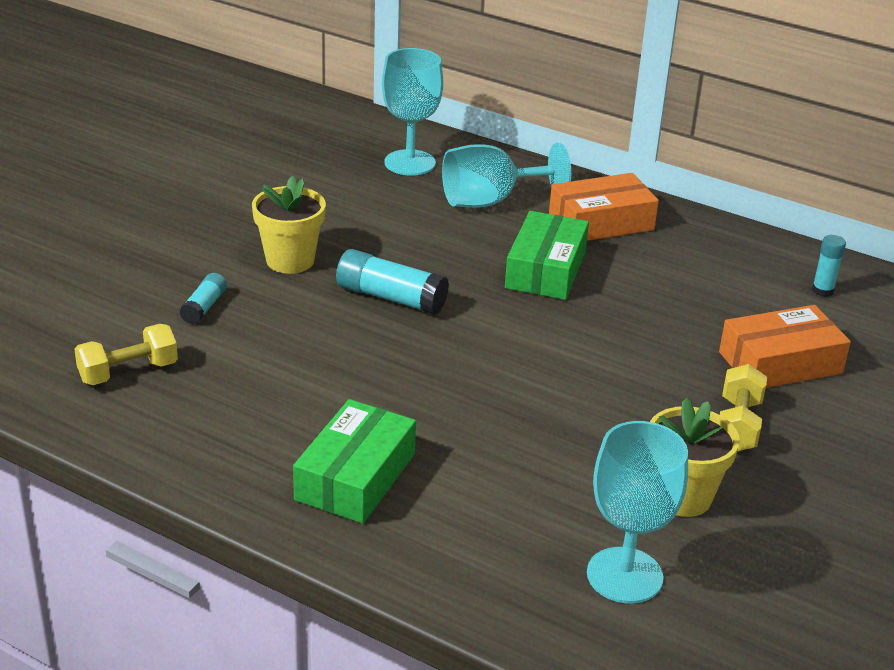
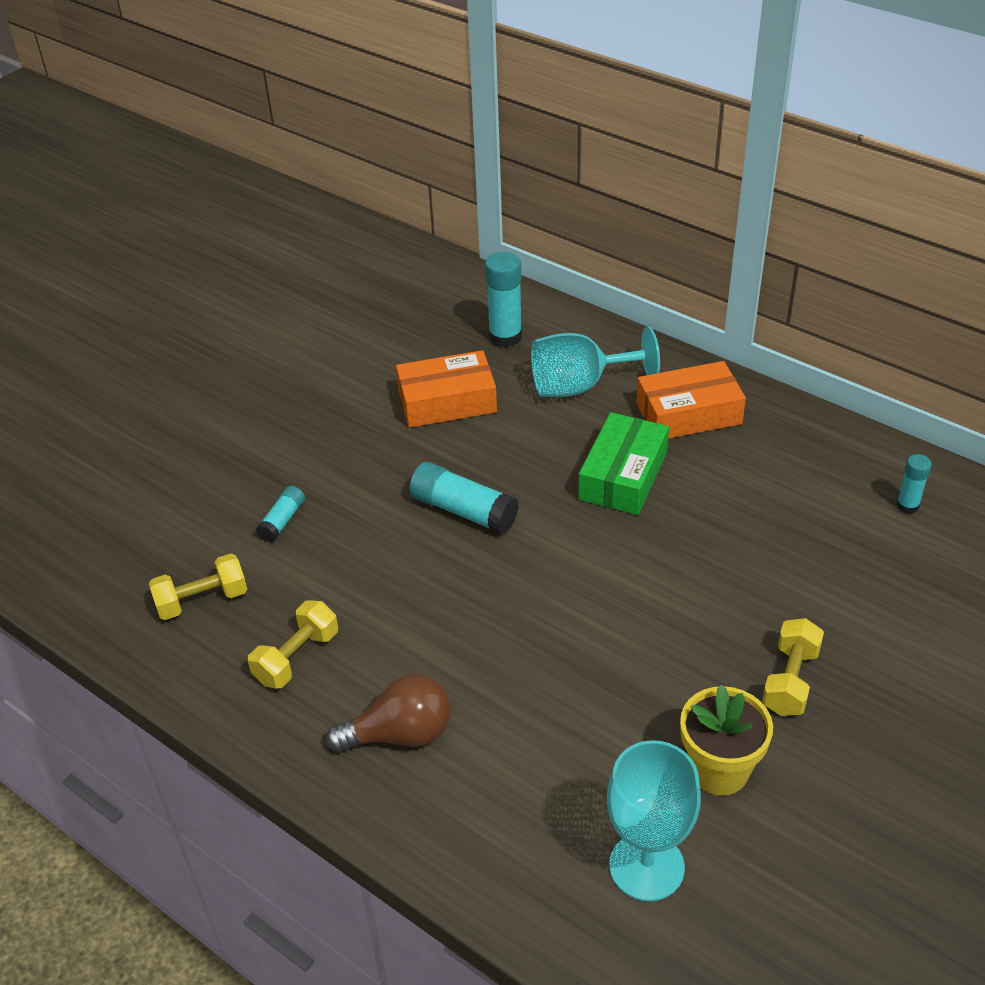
camera: 10 degrees right, 10 degrees up
yellow flower pot [252,176,326,274] -> none
green box [293,399,416,524] -> brown light bulb [326,674,451,753]
turquoise goblet [382,48,443,176] -> turquoise glue stick [485,252,522,347]
orange box [719,305,851,388] -> orange box moved to [396,350,497,428]
none -> yellow dumbbell [248,600,338,689]

